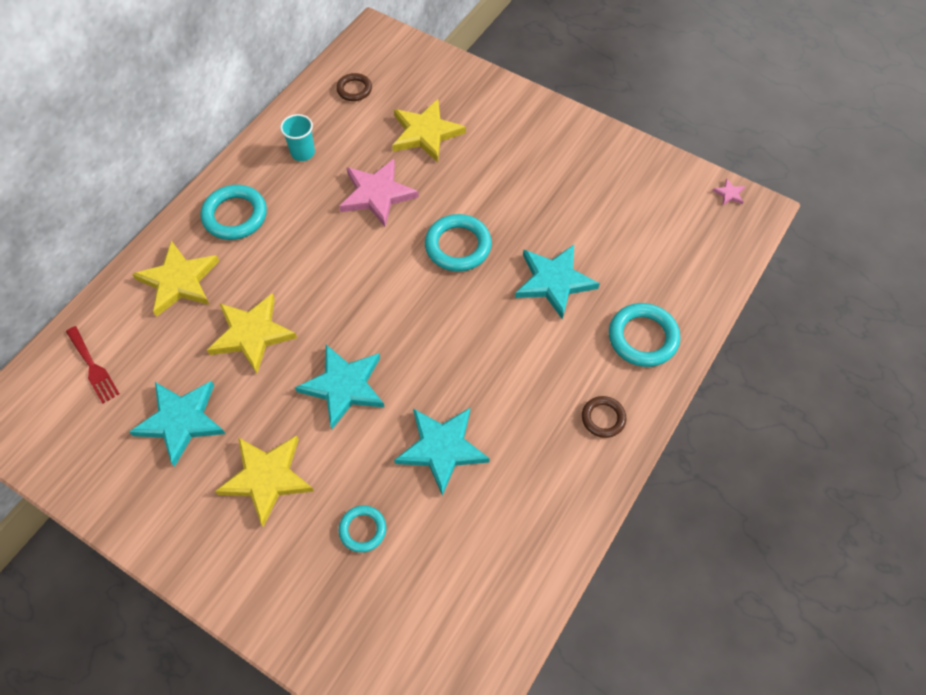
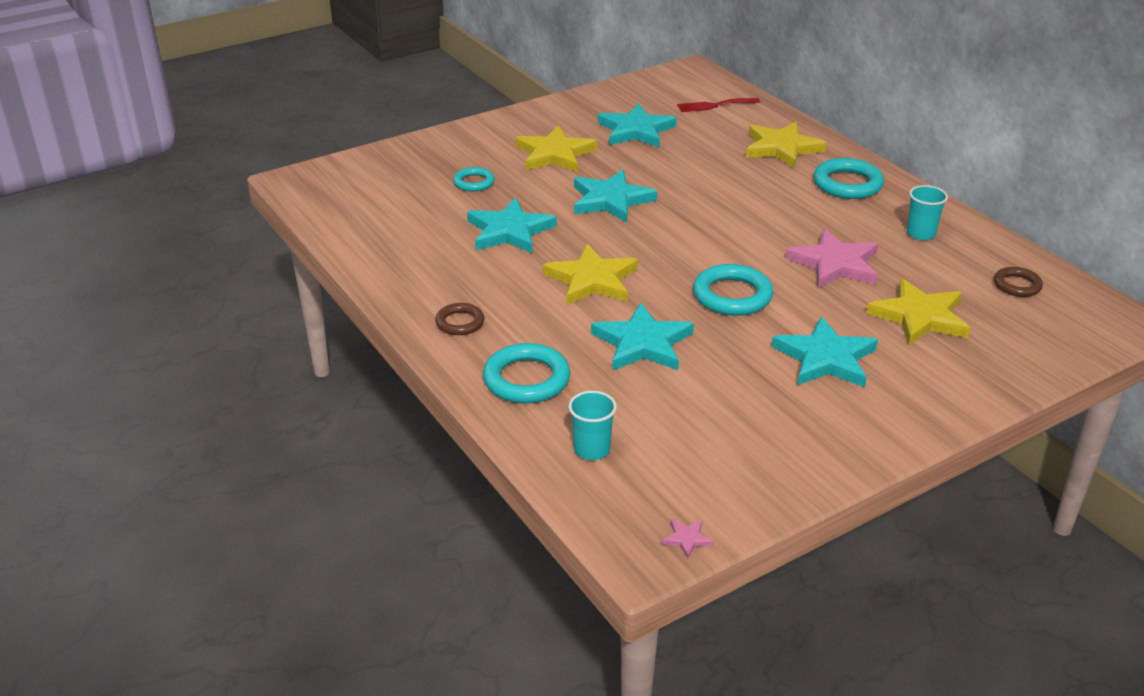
camera: 115 degrees right, 25 degrees down
yellow star [207,293,297,373] -> yellow star moved to [543,244,638,305]
none -> turquoise cup [569,391,617,460]
none -> turquoise star [771,317,878,387]

